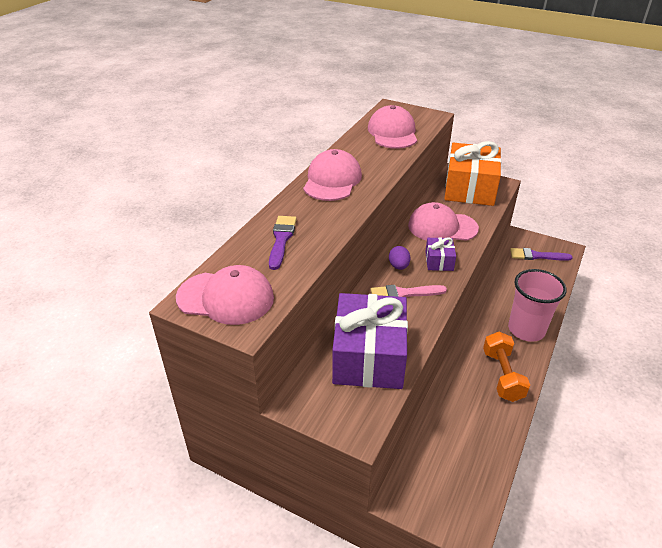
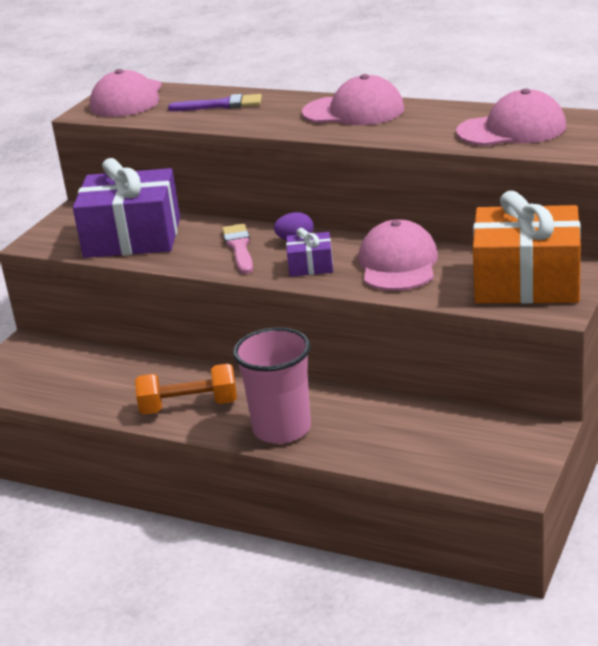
camera: 90 degrees right, 10 degrees down
purple brush [510,248,573,261] -> none

